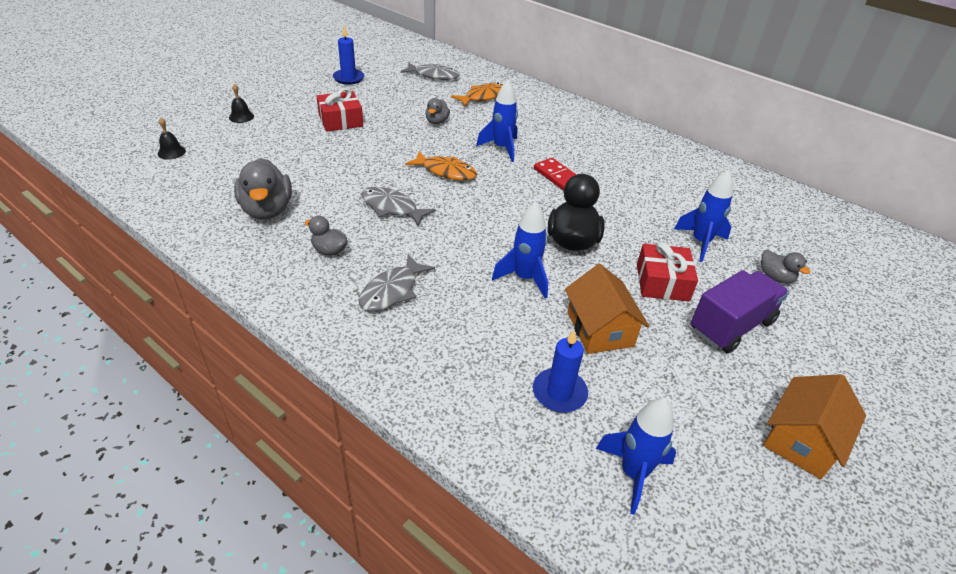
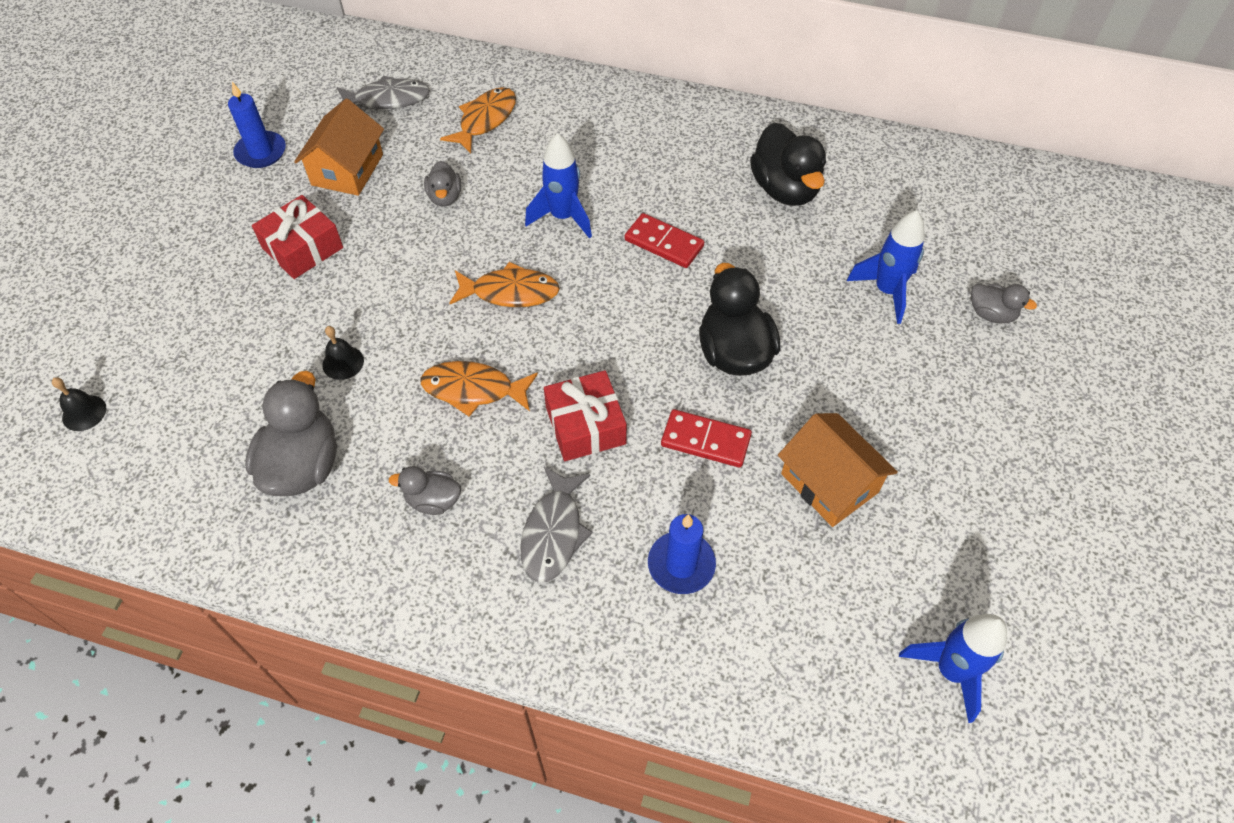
camera: 20 degrees left, 15 degrees up
black bell [229,84,254,123] -> black bell moved to [322,326,364,380]
grey duck [234,158,292,220] -> grey duck turned 135 degrees counterclockwise [245,371,337,496]
grey fish [361,187,436,226] -> orange fish [420,361,538,417]
blue rocket [492,202,548,299] -> red domino [661,409,752,468]
blue candle [533,330,588,413] -> blue candle moved to [648,514,716,594]
red gift [637,242,698,301] -> red gift moved to [544,370,627,461]
purple truck [691,270,789,353] -> none
orange house [763,374,866,479] -> orange house moved to [294,99,384,196]
none -> black duck [750,123,826,206]

